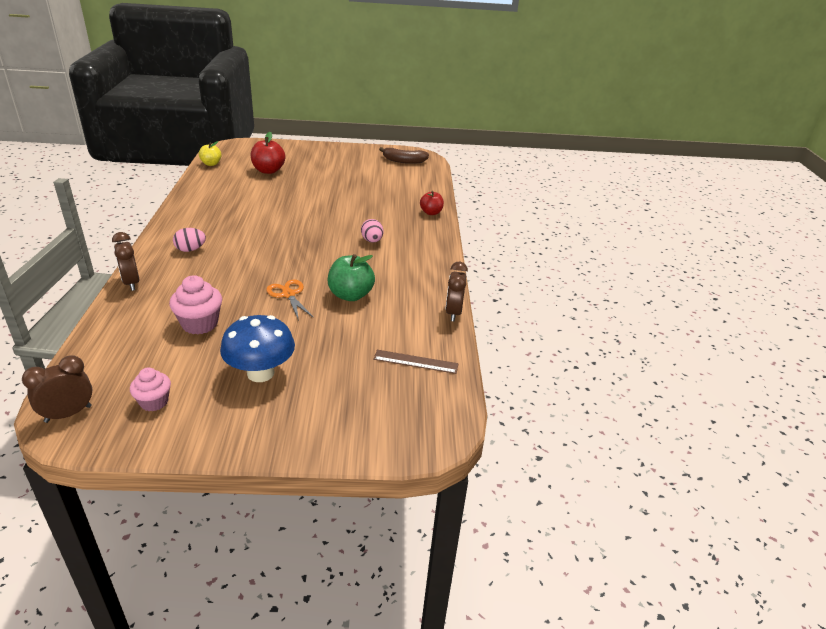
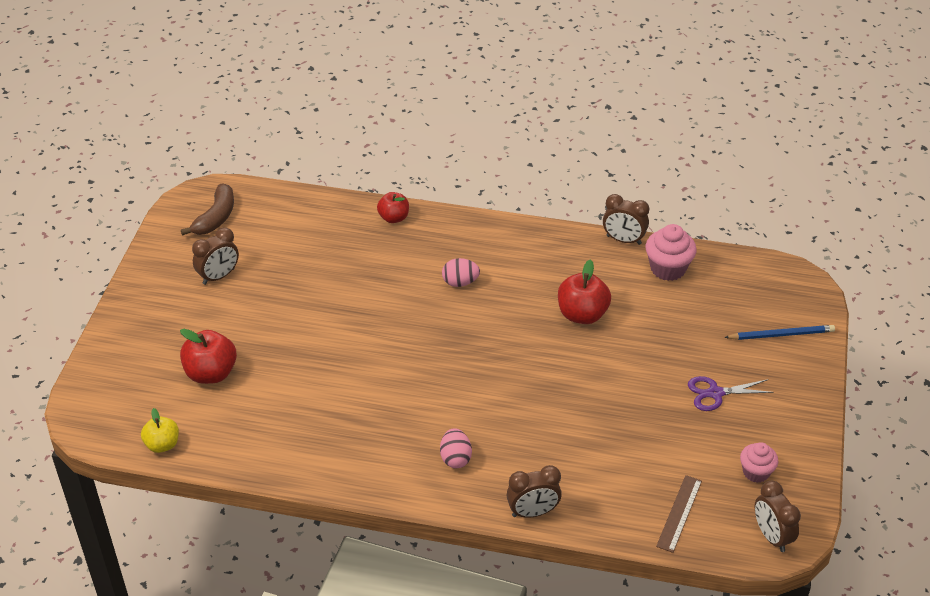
camera: 75 degrees left, 10 degrees up
pink cupcake [169,275,222,335] -> pink cupcake moved to [646,224,696,281]
blue mushroom [220,315,295,382] -> purple scissors [688,376,774,411]
orange scissors [266,280,314,321] -> none
green apple [328,254,375,301] -> red apple [558,259,611,324]
brown ruler [373,350,459,374] -> brown ruler moved to [656,475,702,553]
none -> brown clock [192,227,239,285]
none -> blue pencil [724,325,835,340]

